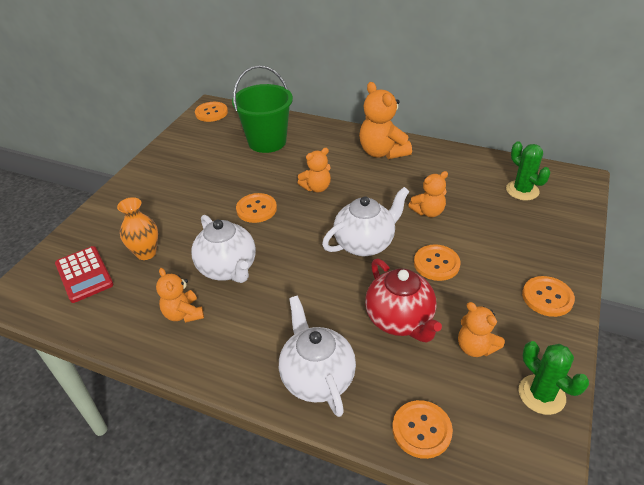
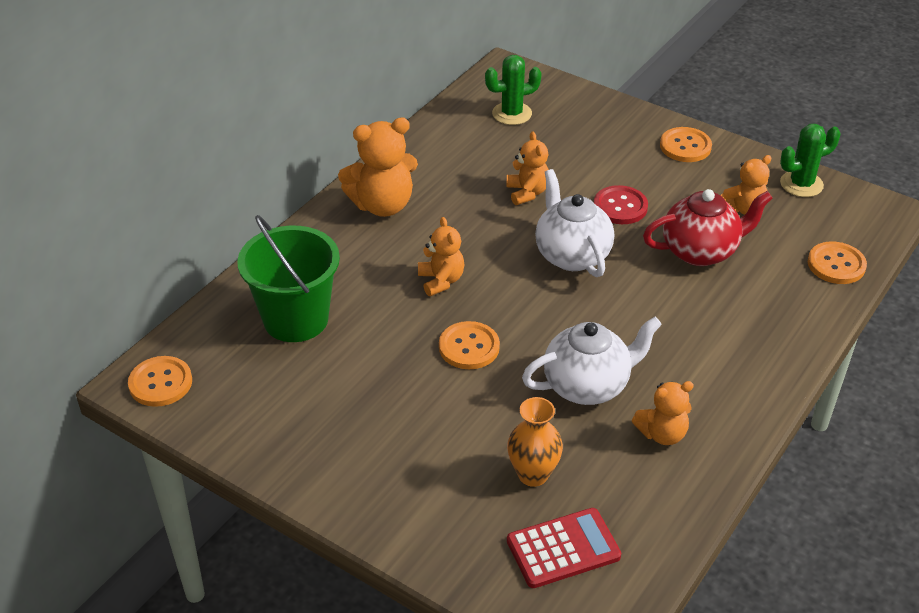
camera: 80 degrees left, 0 degrees up
white teapot [279,295,356,417] -> none
orange button [414,244,461,281] -> red button [594,185,648,224]

